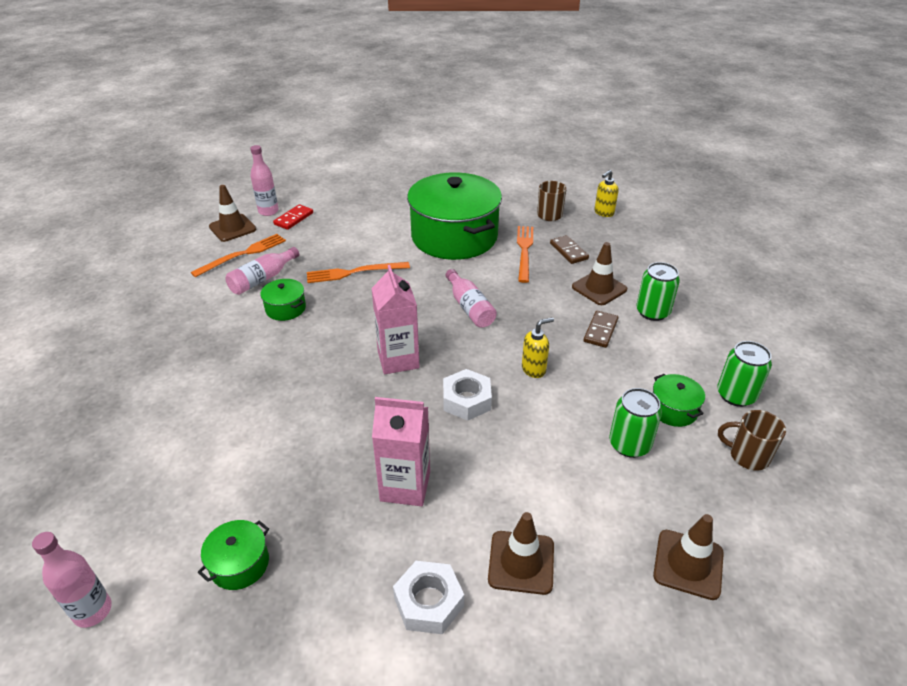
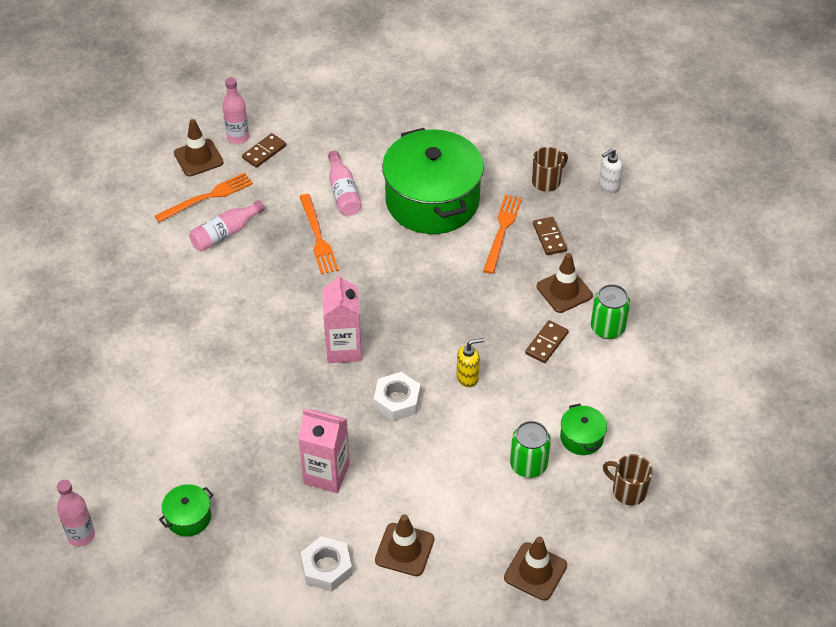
camera: 10 degrees right, 10 degrees up
green pot [260,279,306,321] -> none
red domino [273,204,313,230] -> brown domino [242,133,286,168]
orange fork [307,262,410,283] -> orange fork turned 105 degrees counterclockwise [299,194,339,275]
pink bottle [446,269,497,328] -> pink bottle moved to [328,151,362,216]
yellow soap dispenser [594,170,619,217] -> white soap dispenser [598,148,623,194]
green can [717,341,772,407] -> none

